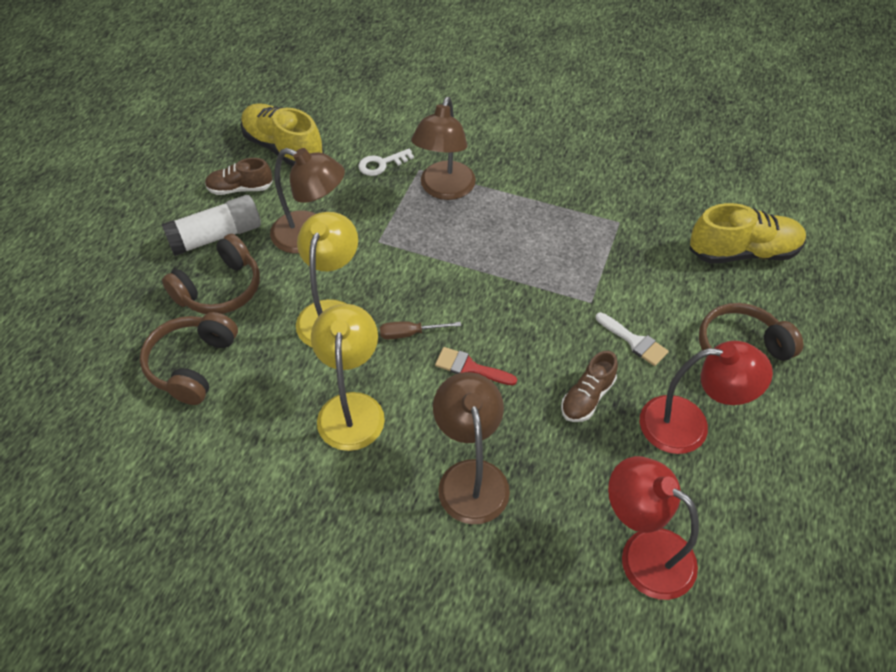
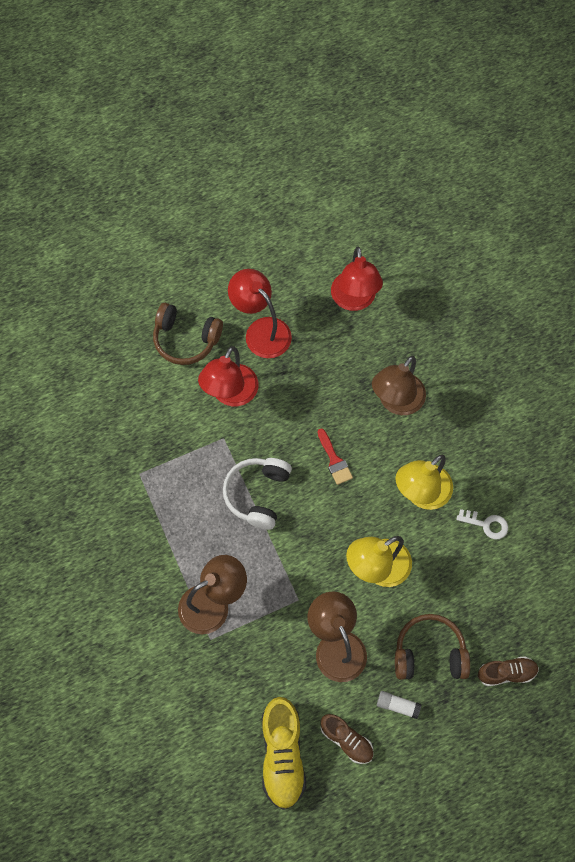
camera: 135 degrees left, 15 degrees up
brown headphones [140,312,238,405] -> none
white glue stick [162,195,261,256] -> white glue stick [377,691,422,719], size x0.52
white key [358,149,414,176] -> white key moved to [456,509,508,540]
brown screwdriver [380,321,461,339] -> none
brown shoe [561,351,618,422] -> brown shoe moved to [478,656,539,686]
white brush [596,312,669,366] -> red lamp [198,346,258,406]
yellow shoe [690,203,806,263] -> none
none -> white headphones [223,458,292,530]

